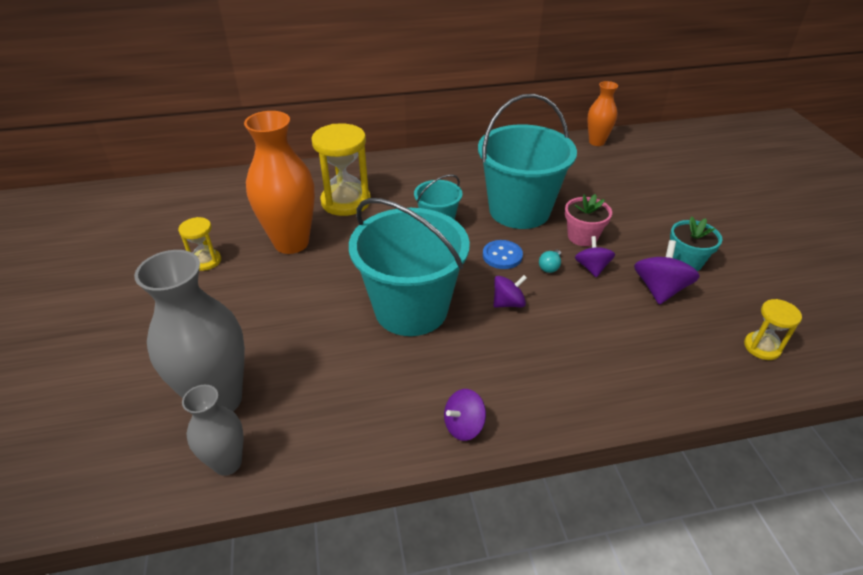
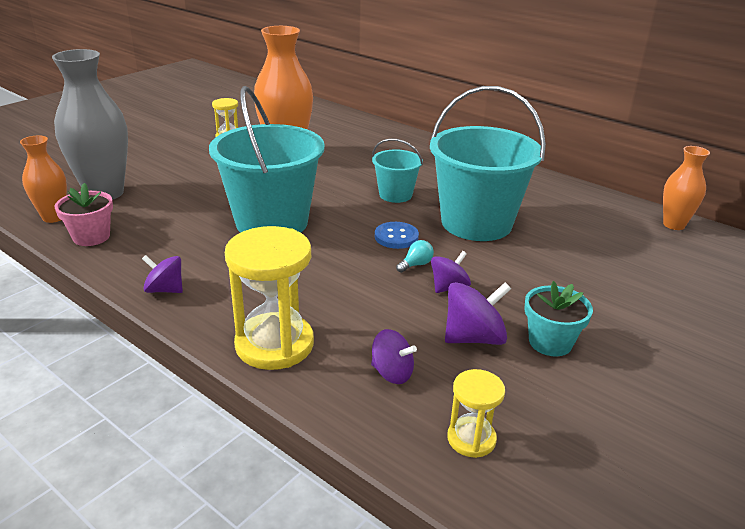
camera: 50 degrees right, 10 degrees down
grey vase [182,385,244,476] -> orange vase [20,135,67,223]
yellow hourglass [311,123,371,216] -> yellow hourglass moved to [225,226,314,370]
purple spinning top [494,275,527,308] -> purple spinning top moved to [371,329,417,384]
turquoise light bulb [539,250,561,273] -> turquoise light bulb turned 150 degrees clockwise [396,240,434,273]
pink flower pot [565,194,612,246] -> pink flower pot moved to [55,183,113,246]

